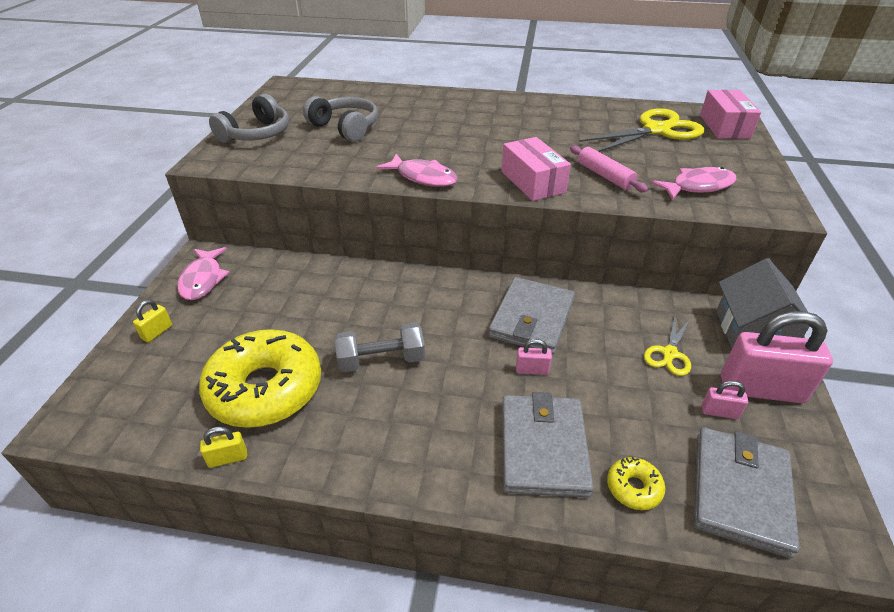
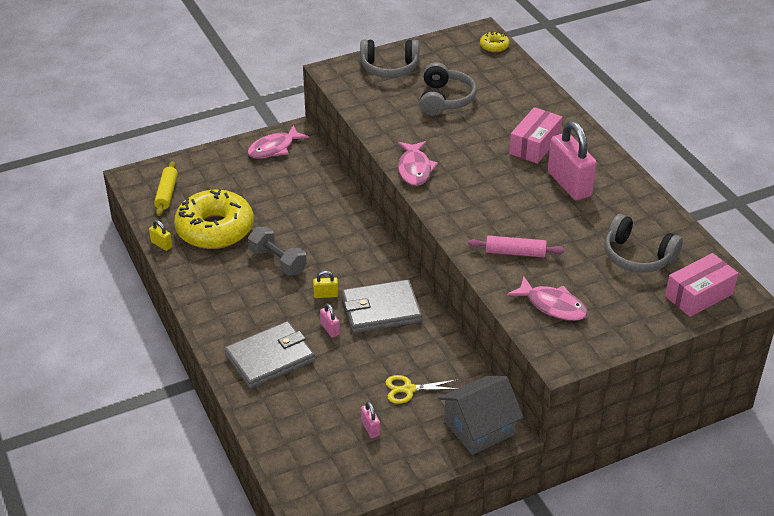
camera: 55 degrees right, 0 degrees up
yellow padlock [133,300,172,342] -> yellow padlock moved to [313,271,338,298]
pink box [502,137,571,201] -> pink box moved to [509,107,562,164]
pink rolling pin [570,146,648,192] -> pink rolling pin turned 75 degrees clockwise [468,236,564,258]
yellow scissors [579,108,704,152] -> grey headphones [605,214,683,273]
yellow donut [607,457,665,510] -> yellow donut moved to [480,31,509,53]
grey wallet [694,427,800,558] -> none
pink padlock [721,311,833,403] -> pink padlock moved to [548,121,597,200]
none -> yellow rolling pin [154,161,178,216]

